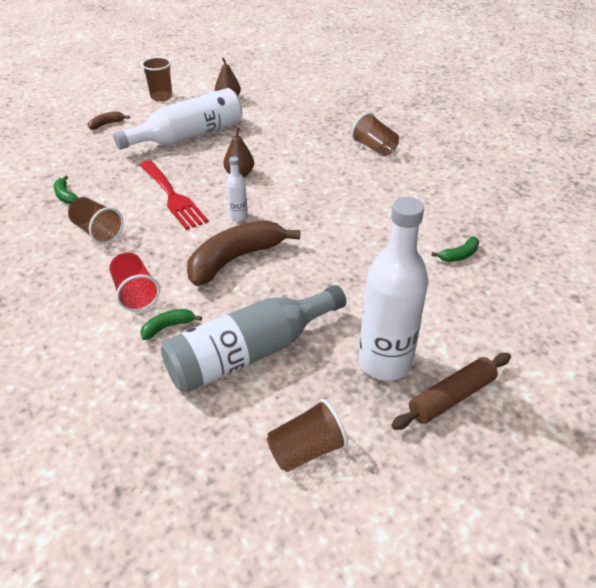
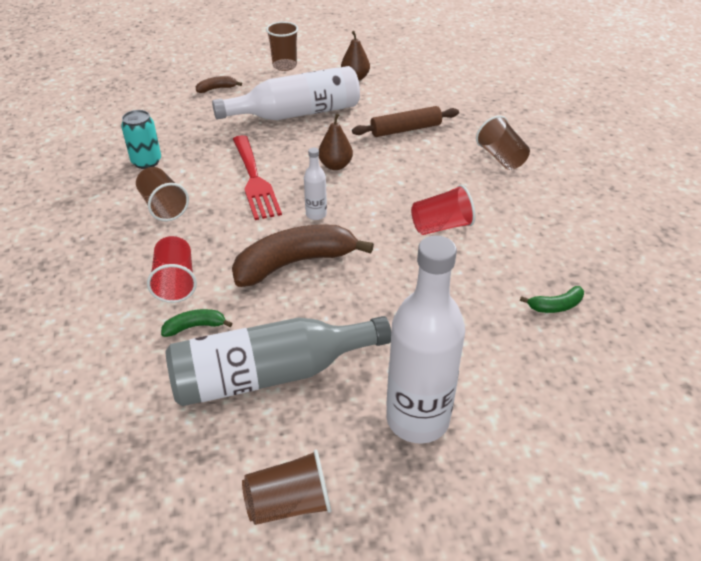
camera: 15 degrees right, 0 degrees up
green banana [54,175,79,204] -> turquoise can [121,110,161,169]
brown rolling pin [391,353,511,430] -> brown rolling pin moved to [352,106,459,137]
none -> red cup [411,185,475,235]

